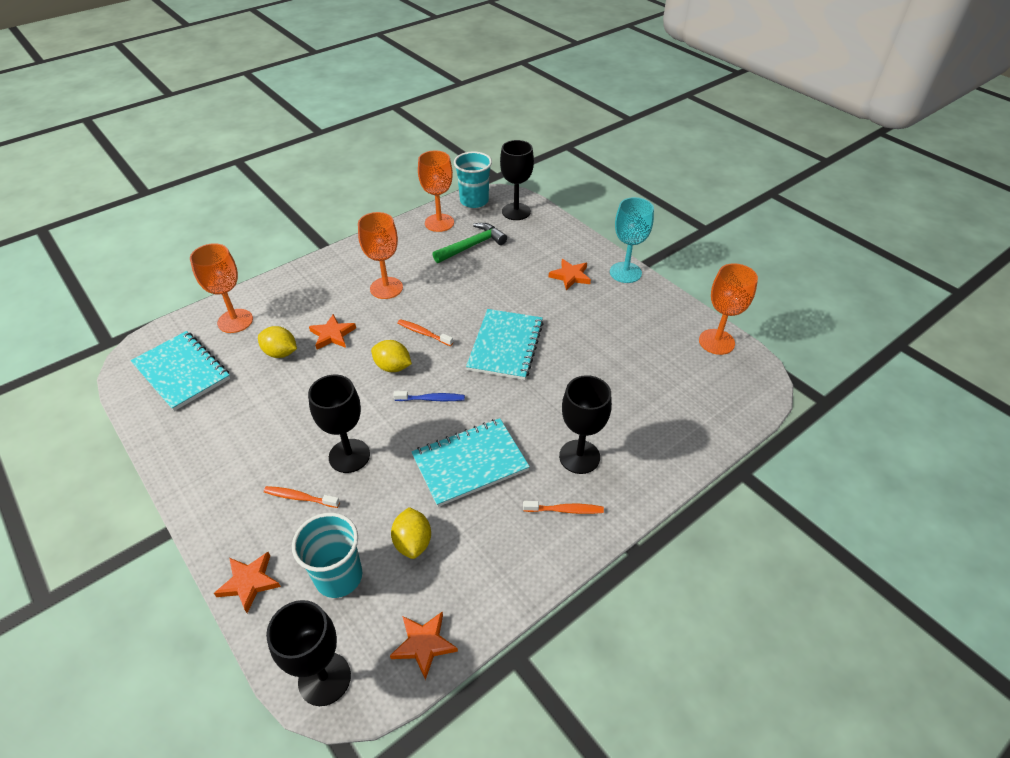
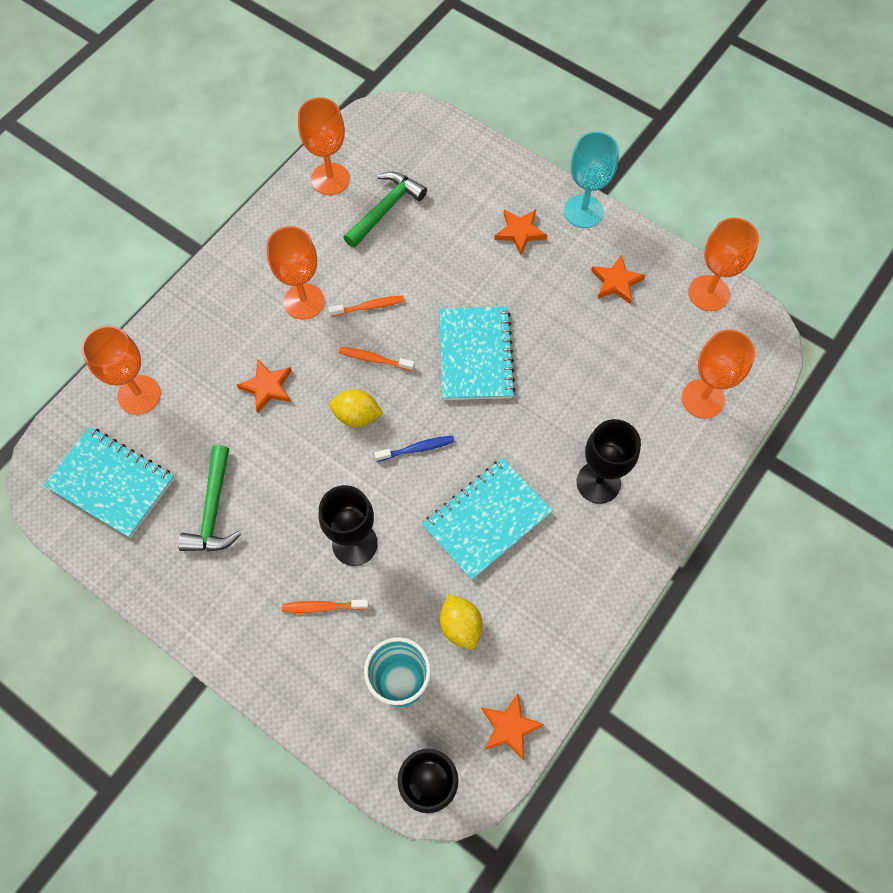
camera: 15 degrees left, 20 degrees up
orange star [214,552,281,613] -> orange star moved to [591,255,645,304]
yellow lemon [258,326,297,358] -> none
turquoise cup [454,152,492,208] -> none
black goblet [500,140,534,220] -> none
orange toothbrush [523,501,604,514] -> orange toothbrush moved to [329,295,405,317]
none -> green hammer [178,445,241,552]
none -> orange goblet [682,330,755,418]

